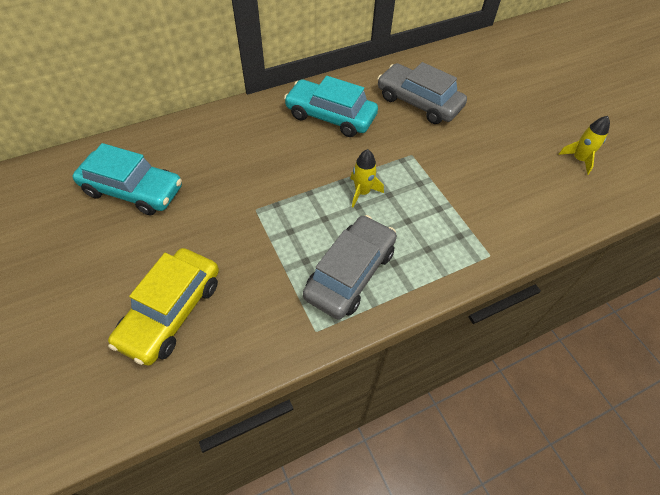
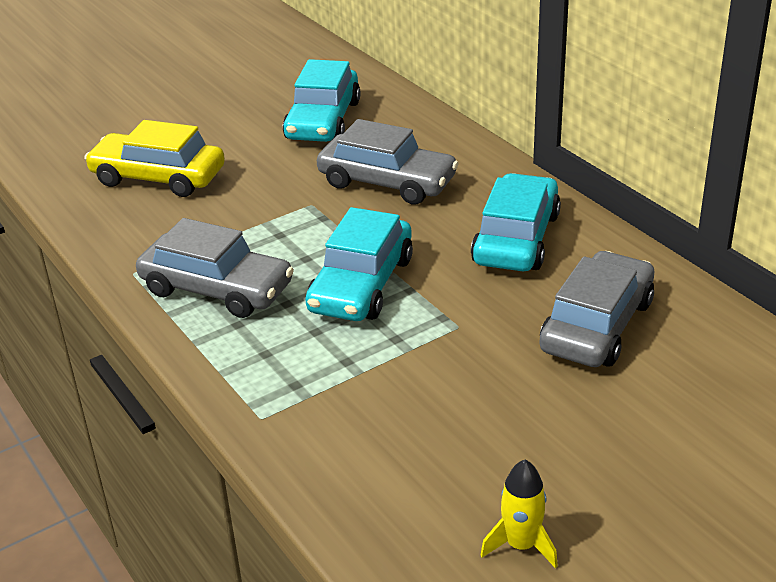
camera: 85 degrees right, 20 degrees down
yellow rocket [350,149,384,207] -> turquoise car [305,207,413,321]
none -> grey car [317,119,459,205]

